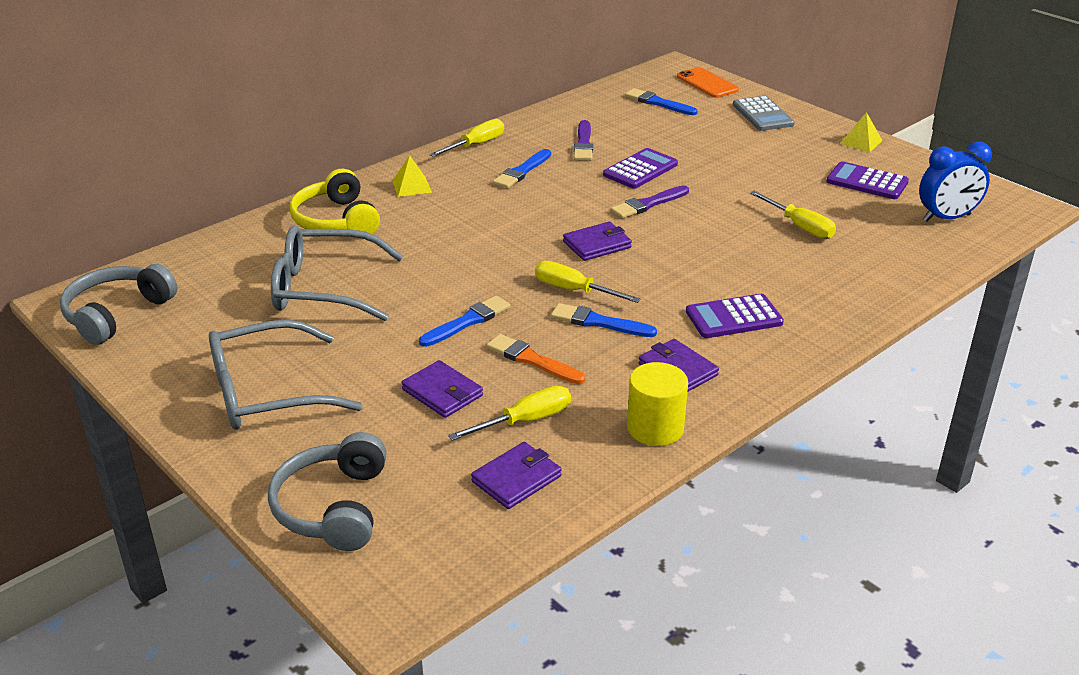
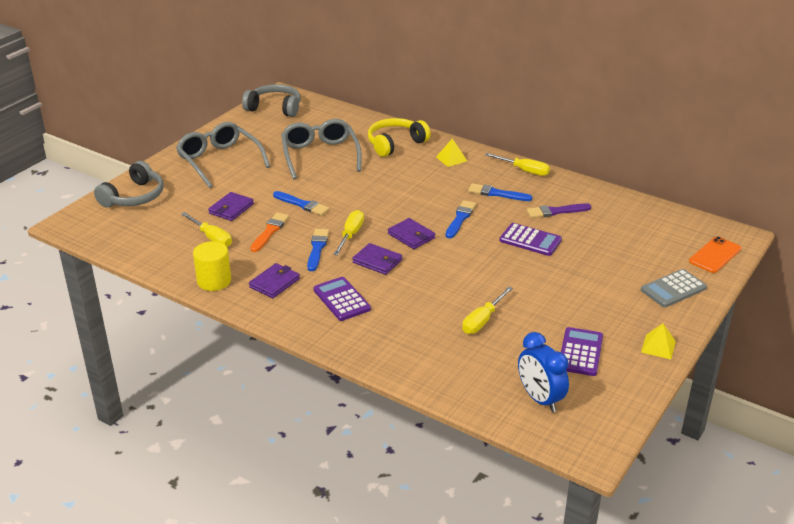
camera: 75 degrees right, 0 degrees up
grey headphones [268,432,387,551] -> grey headphones turned 135 degrees clockwise [94,161,164,208]
purple wallet [471,442,562,509] -> purple wallet moved to [352,243,402,275]
purple brush [610,185,689,219] -> none
blue brush [625,88,698,115] -> blue brush moved to [446,200,476,238]

